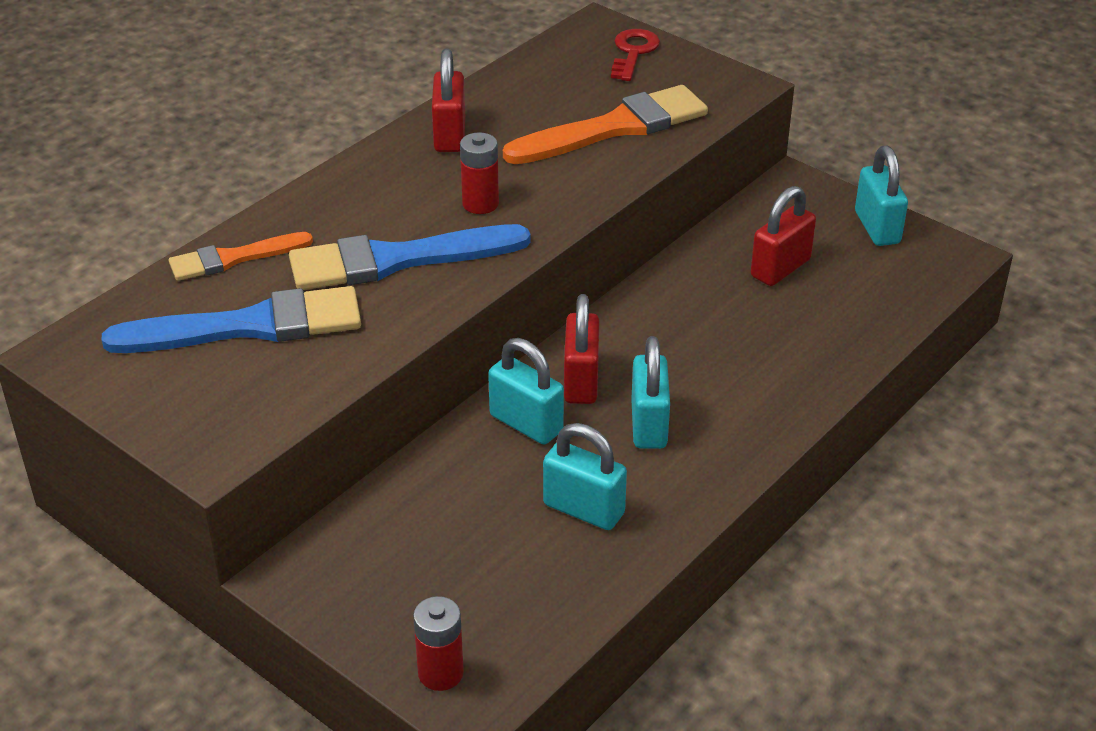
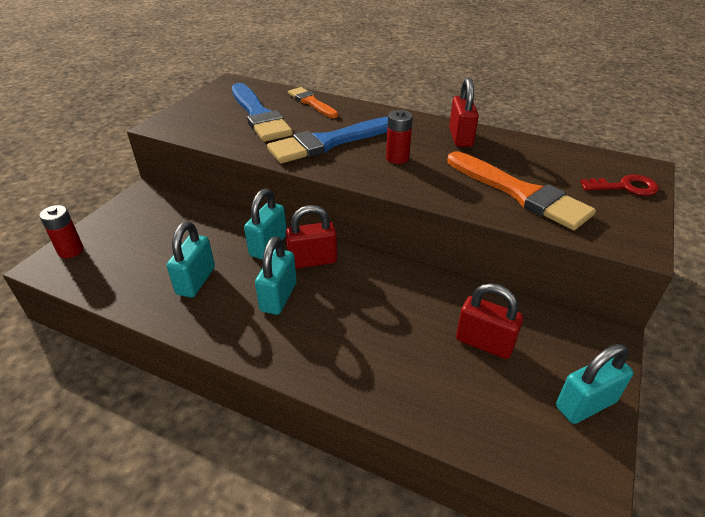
camera: 75 degrees right, 0 degrees up
blue brush [289,224,531,290] -> blue brush turned 90 degrees counterclockwise [267,117,388,163]
red padlock [432,49,465,152] -> red padlock turned 75 degrees counterclockwise [449,77,479,147]
turquoise padlock [631,336,670,449] -> turquoise padlock turned 60 degrees counterclockwise [255,236,297,315]

